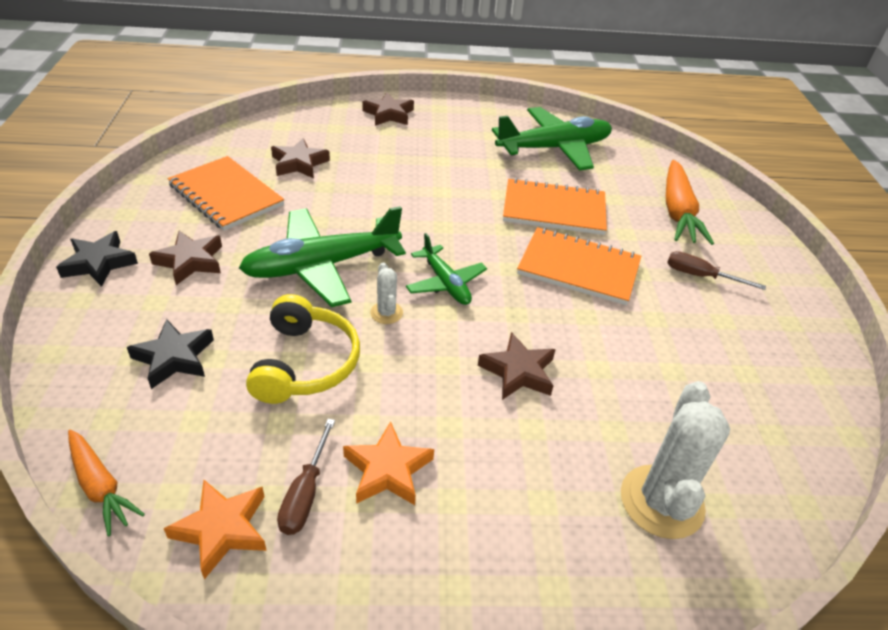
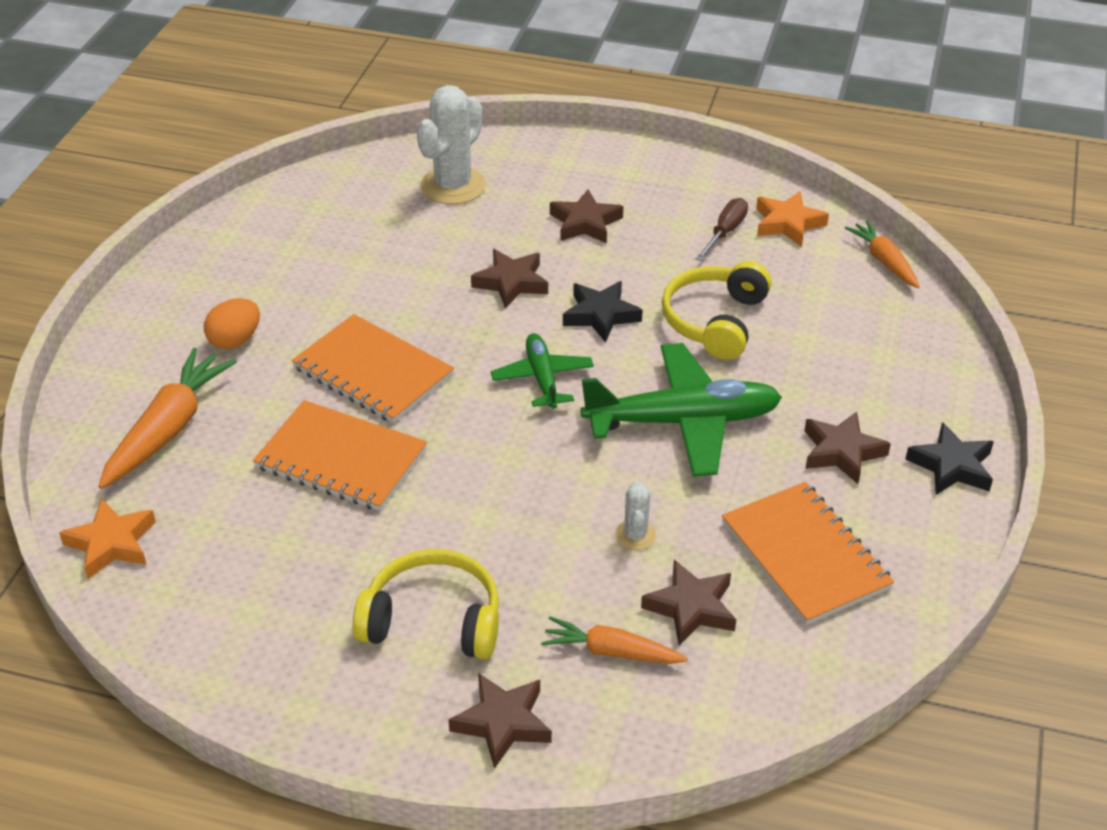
camera: 160 degrees left, 0 degrees up
black star [127,319,214,389] -> black star moved to [563,281,643,343]
orange star [343,421,434,505] -> orange star moved to [59,498,156,579]
white cactus [370,262,403,324] -> white cactus moved to [615,481,656,550]
green plane [492,107,612,170] -> none
brown screwdriver [667,251,766,290] -> orange egg [204,298,260,349]
none -> yellow headphones [353,549,499,659]
none -> orange carrot [541,617,688,664]
none -> brown star [550,189,623,243]

